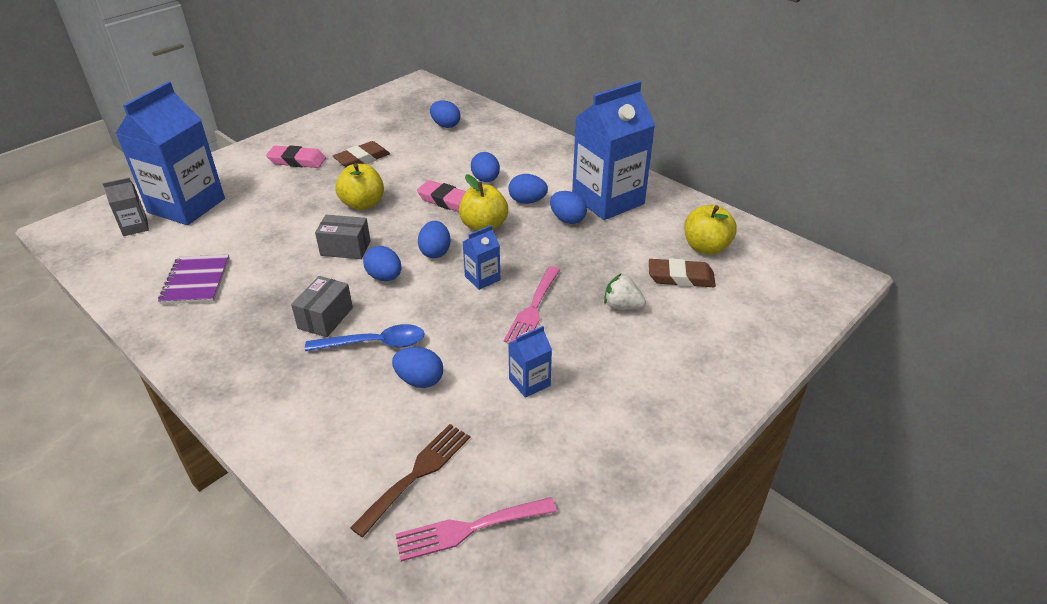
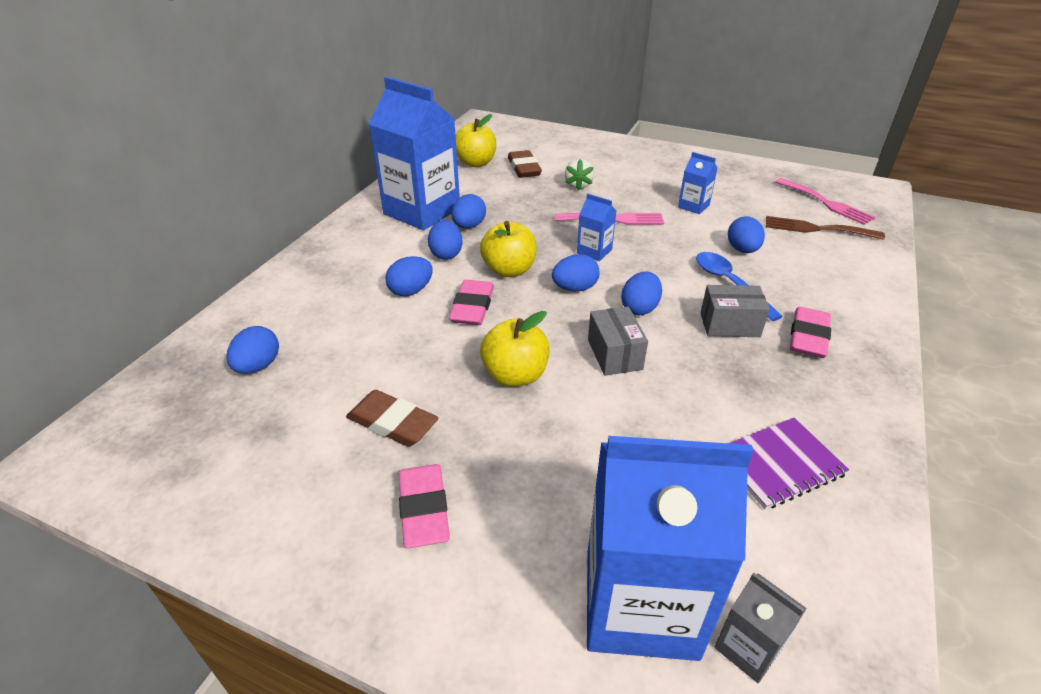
camera: 110 degrees left, 0 degrees up
none -> pink eraser [790,307,831,358]

